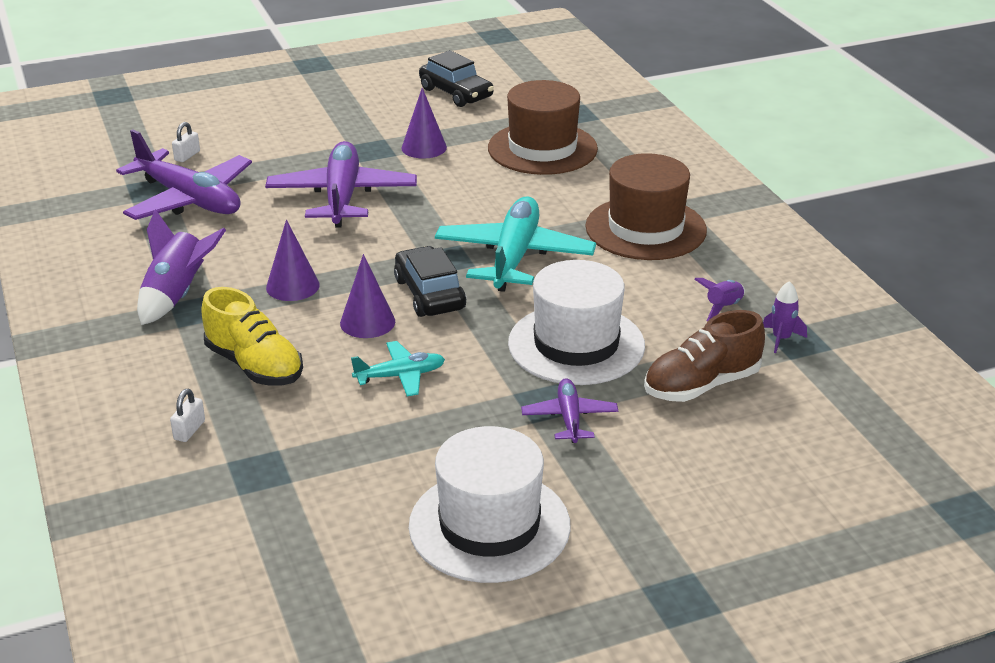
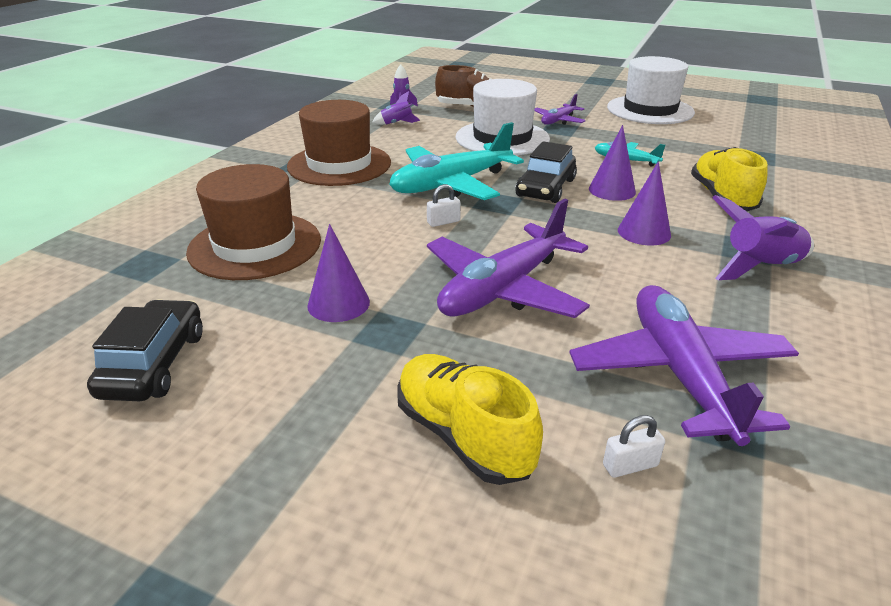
camera: 135 degrees left, 0 degrees up
white padlock [170,389,205,442] -> white padlock moved to [427,184,461,227]
none -> yellow shoe [397,354,543,485]

